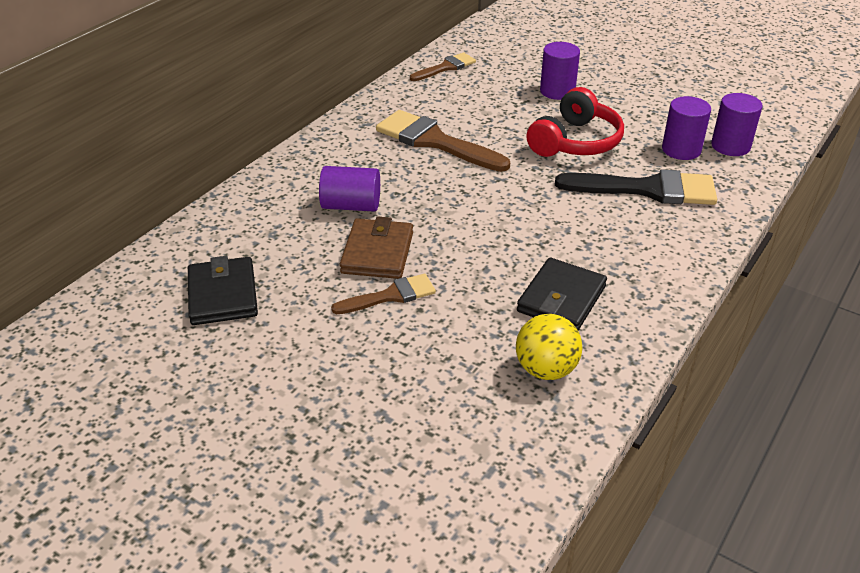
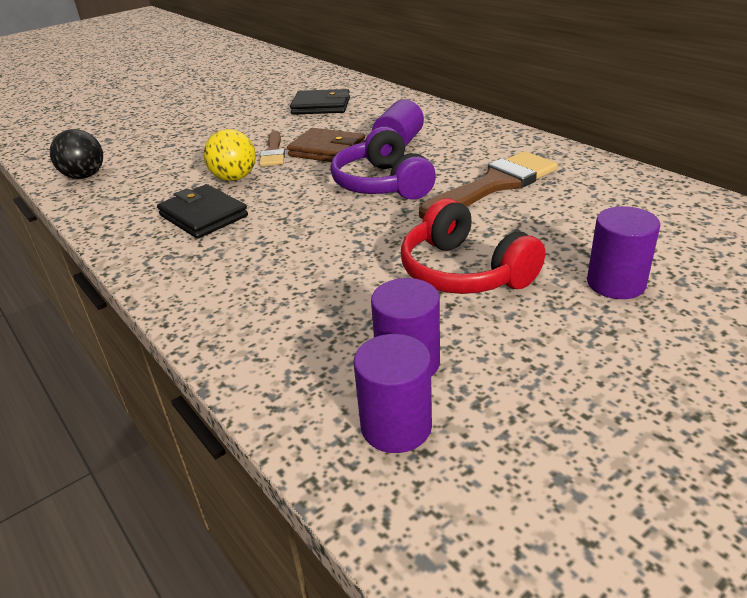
camera: 110 degrees right, 5 degrees down
brown brush [410,52,476,81] -> none
yellow ball [516,314,583,380] -> yellow ball moved to [204,129,256,181]
black brush [555,169,717,205] -> none
none -> black ball [50,129,103,179]
none -> purple headphones [330,127,436,200]

